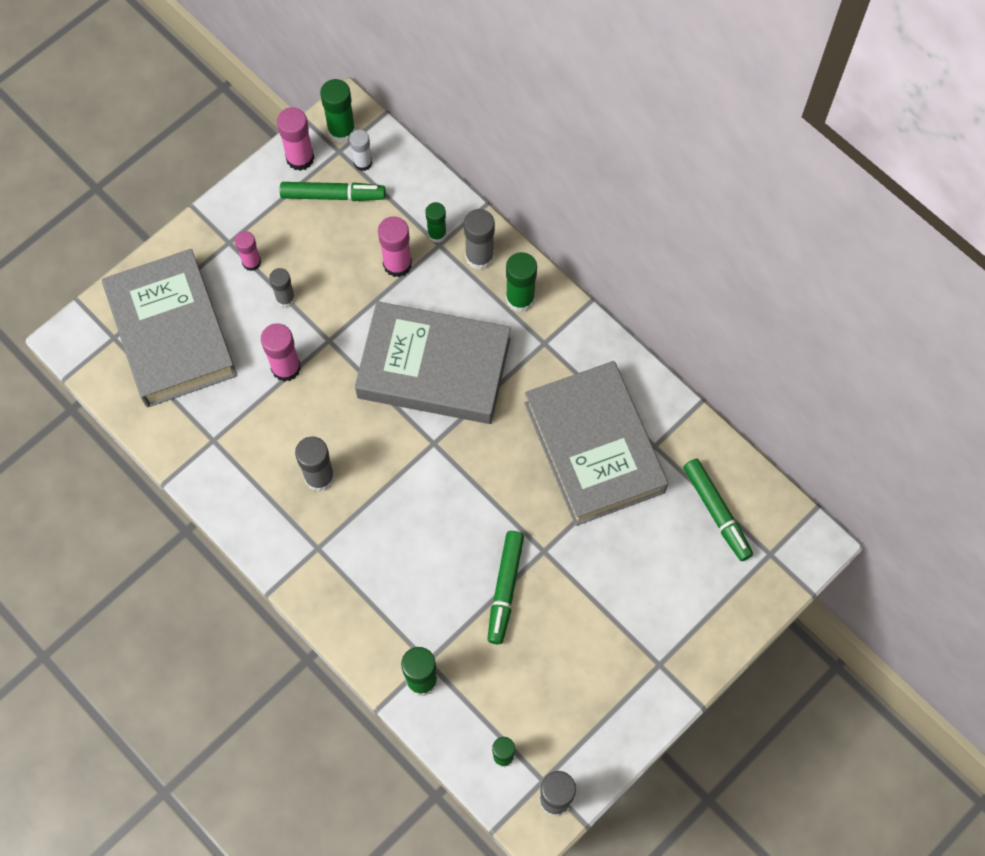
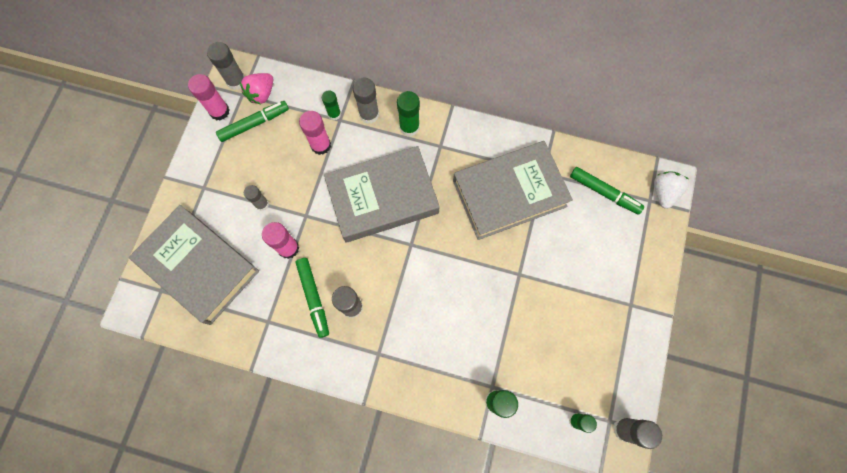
camera: 30 degrees left, 5 degrees up
pink glue stick [235,231,261,271] -> none
green glue stick [320,79,356,143] -> grey glue stick [207,42,245,90]
white glue stick [349,130,372,171] -> pink strawberry [240,73,273,104]
green marker [487,531,524,645] -> green marker moved to [295,258,329,338]
grey book [525,361,668,526] -> grey book turned 60 degrees counterclockwise [453,141,573,240]
none -> white strawberry [654,172,689,209]

